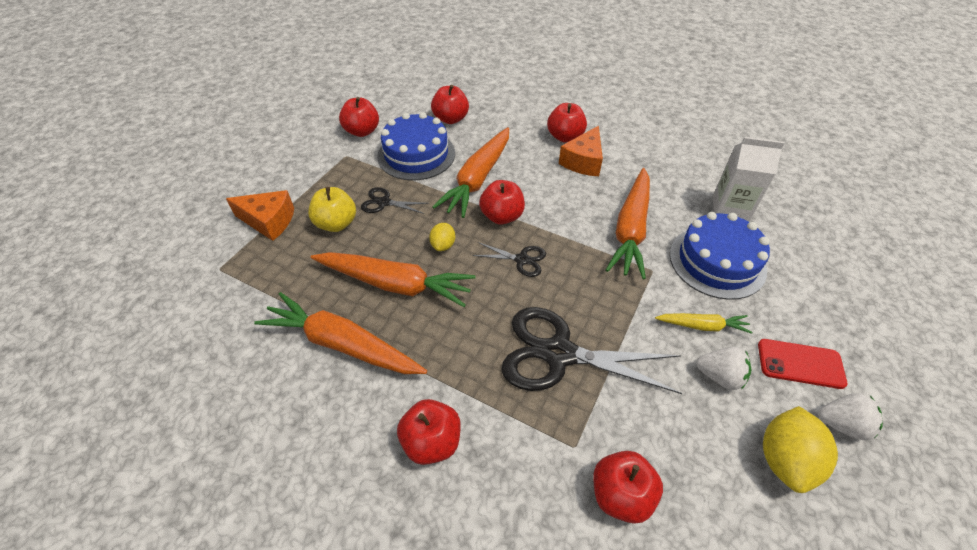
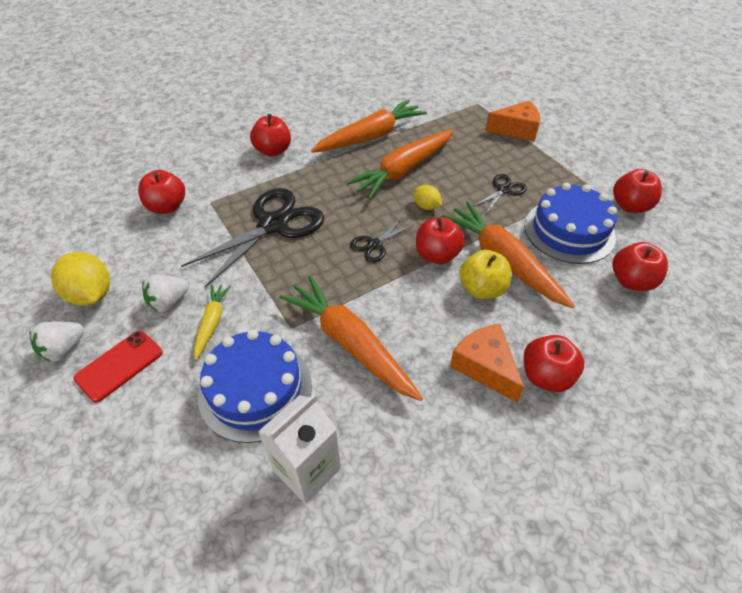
camera: 120 degrees right, 0 degrees up
orange cheese [226,190,294,241] -> orange cheese turned 135 degrees counterclockwise [485,101,540,141]
yellow apple [308,187,356,232] -> yellow apple moved to [459,250,511,299]
yellow carrot [655,313,752,334] -> yellow carrot turned 150 degrees clockwise [194,284,231,360]

